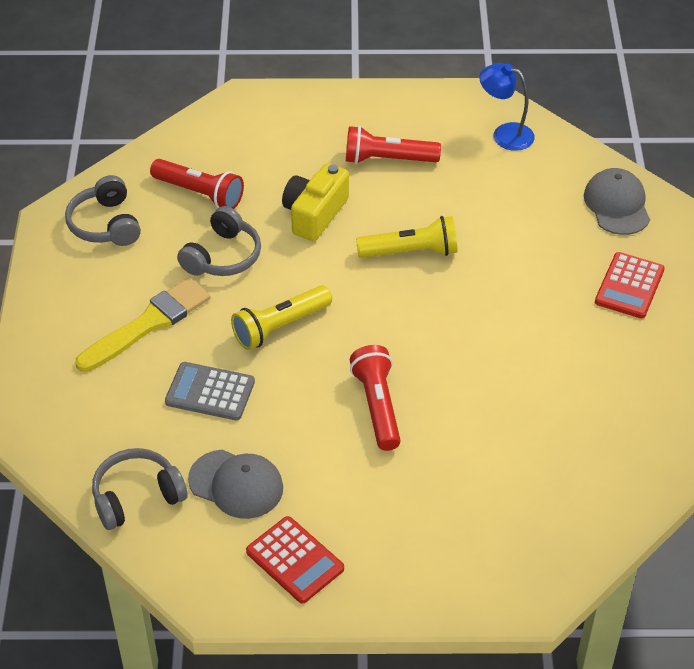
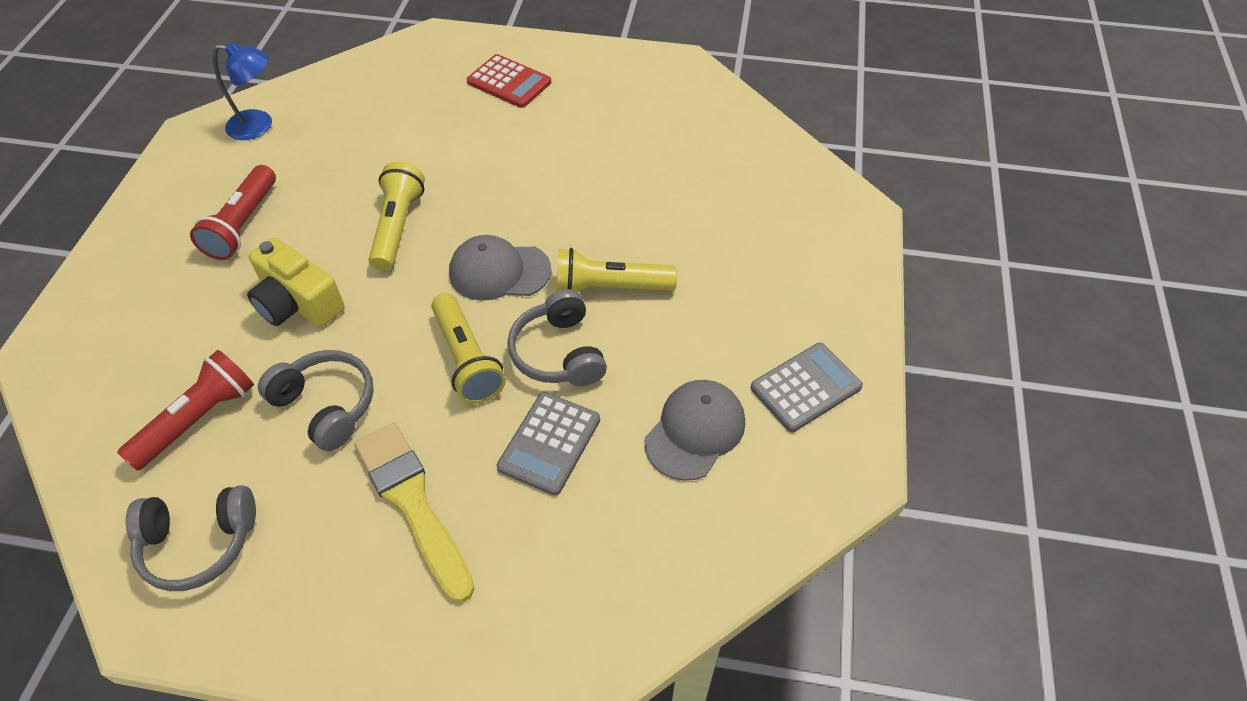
camera: 80 degrees left, 5 degrees up
grey headphones [92,448,187,530] -> grey headphones moved to [508,289,607,386]
red calculator [246,516,344,604] -> grey calculator [751,343,863,432]
red flashlight [350,345,401,451] -> yellow flashlight [556,248,677,292]
blue lamp [479,63,535,151] -> blue lamp turned 120 degrees counterclockwise [213,42,272,140]
grey cap [584,168,650,235] -> grey cap moved to [449,235,552,301]

